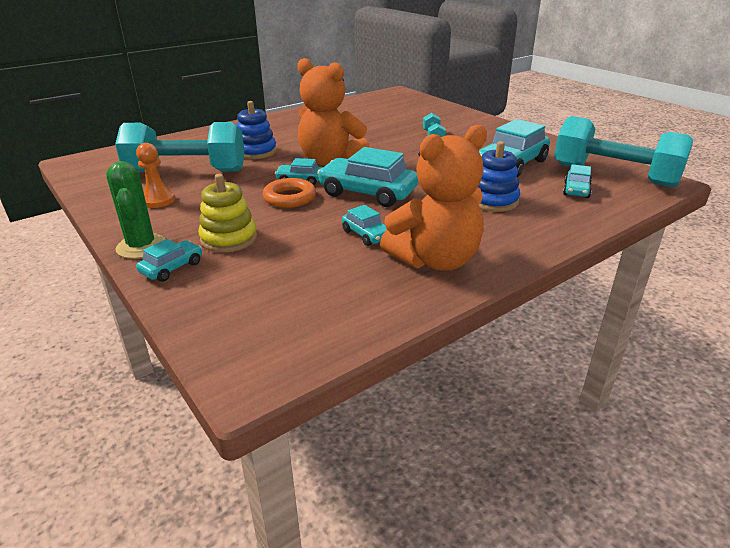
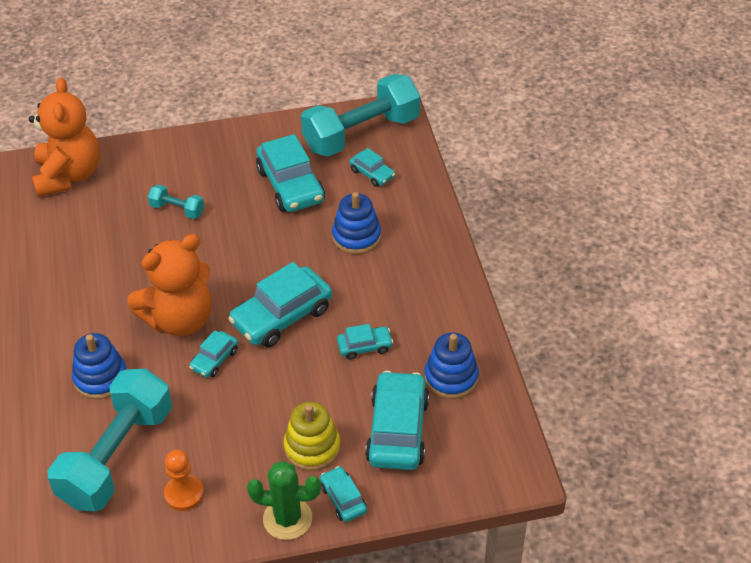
camera: 65 degrees left, 15 degrees up
orange ring [263,178,316,208] -> none
orange teddy bear [380,125,487,271] -> orange teddy bear moved to [29,77,100,197]
none -> turquoise car [365,371,429,470]
none -> blue stacking toy [424,333,479,399]

